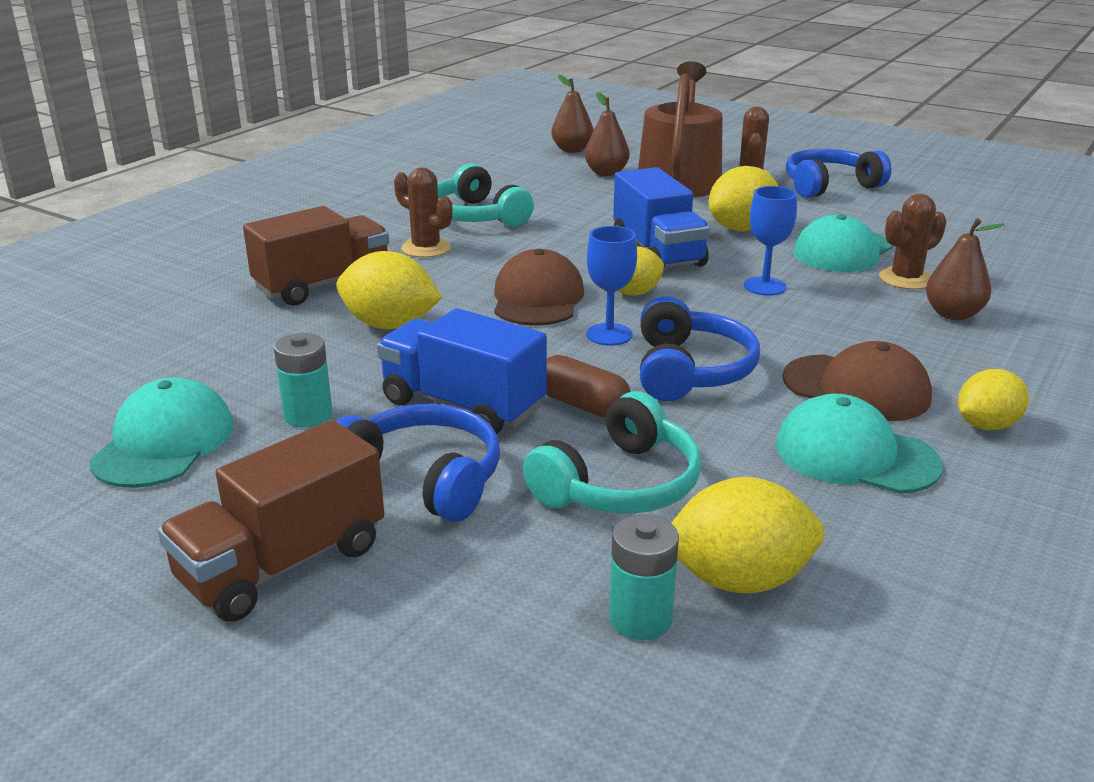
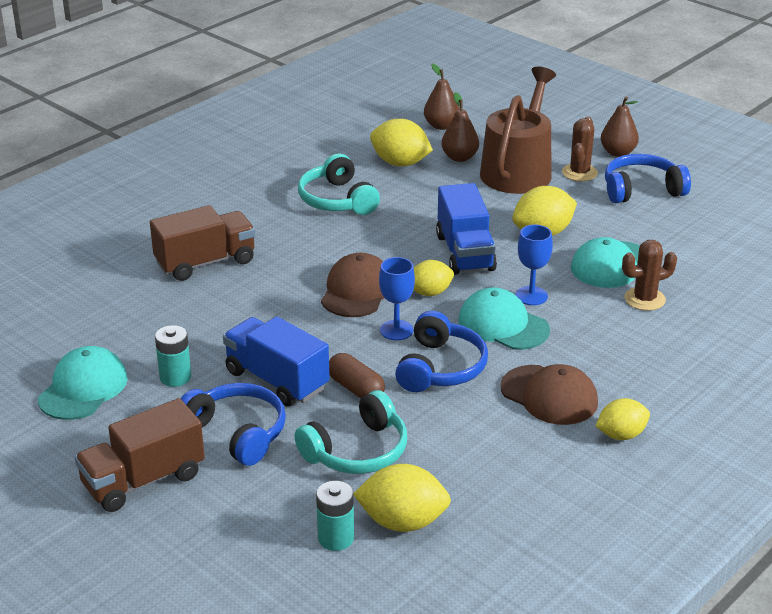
camera: 10 degrees right, 5 degrees up
yellow lemon [336,251,442,329] -> yellow lemon moved to [370,119,433,166]
brown cactus [394,167,453,258] -> none
turquoise cap [776,394,943,494] -> turquoise cap moved to [458,288,550,350]
brown pear [926,218,1005,320] -> brown pear moved to [601,96,639,157]

